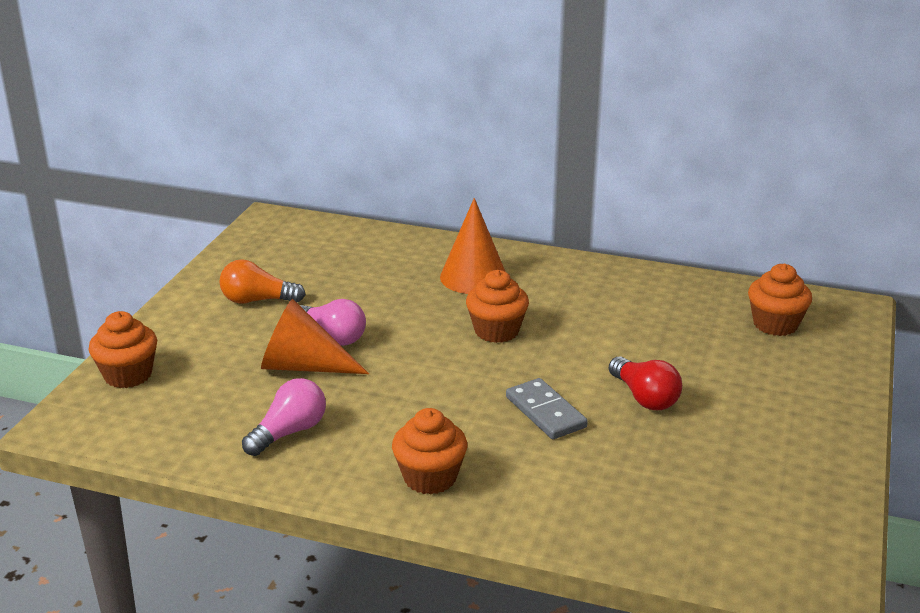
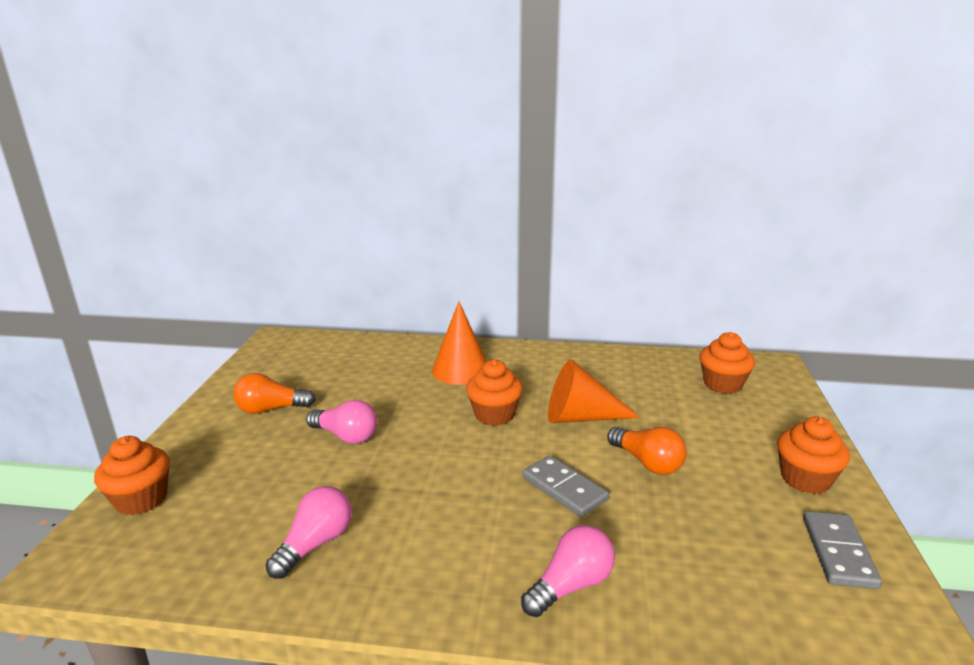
camera: 10 degrees left, 5 degrees down
orange cone [261,299,369,374] -> orange cone moved to [548,359,640,423]
orange cupcake [392,408,467,495] -> orange cupcake moved to [777,417,850,494]
red light bulb [608,356,682,410] -> orange light bulb [607,427,687,475]
none -> pink light bulb [521,525,615,617]
none -> grey domino [803,511,882,589]

